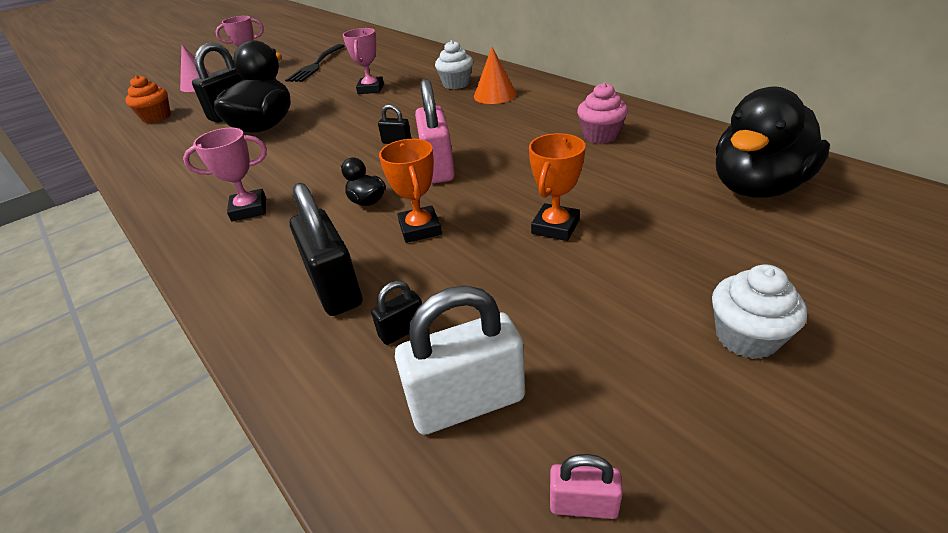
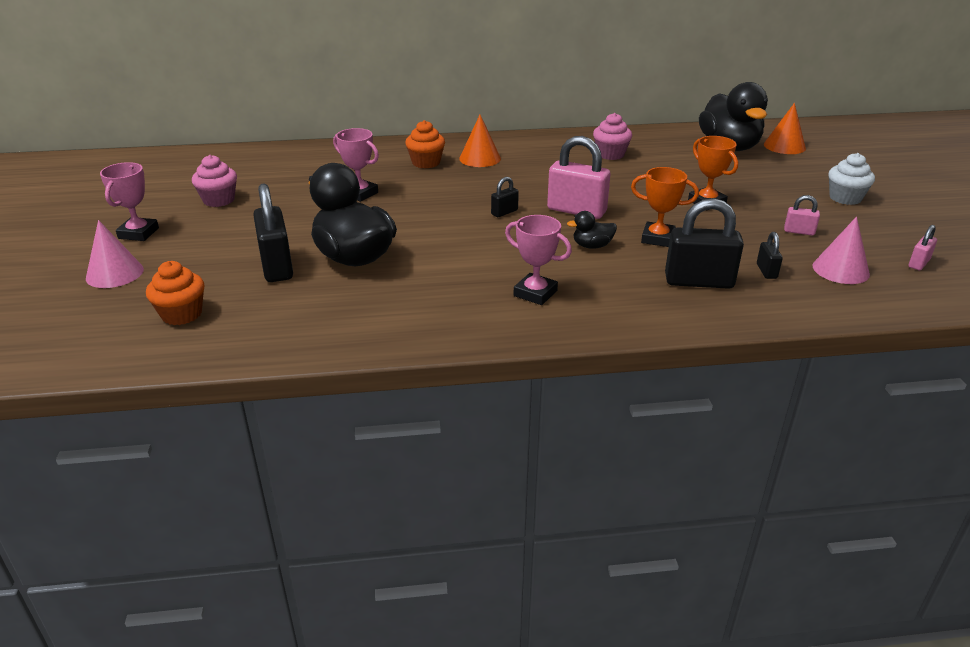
camera: 60 degrees left, 5 degrees down
pink trophy [183,128,267,222] -> pink trophy turned 75 degrees counterclockwise [505,215,572,305]
black fork [285,44,344,82] -> pink cupcake [192,155,237,207]
white padlock [395,286,525,435] -> pink cone [812,217,870,284]
white cupcake [435,40,473,89] -> orange cupcake [405,120,445,168]
none -> orange cone [764,103,806,154]
none -> pink padlock [784,195,820,236]

